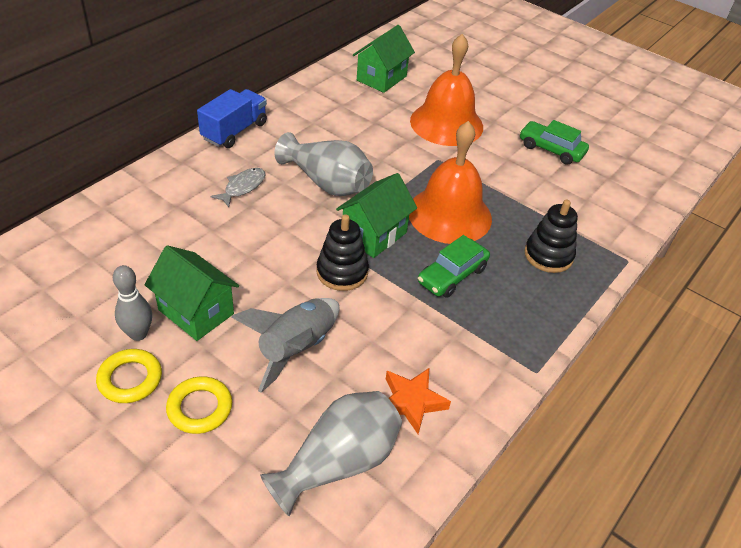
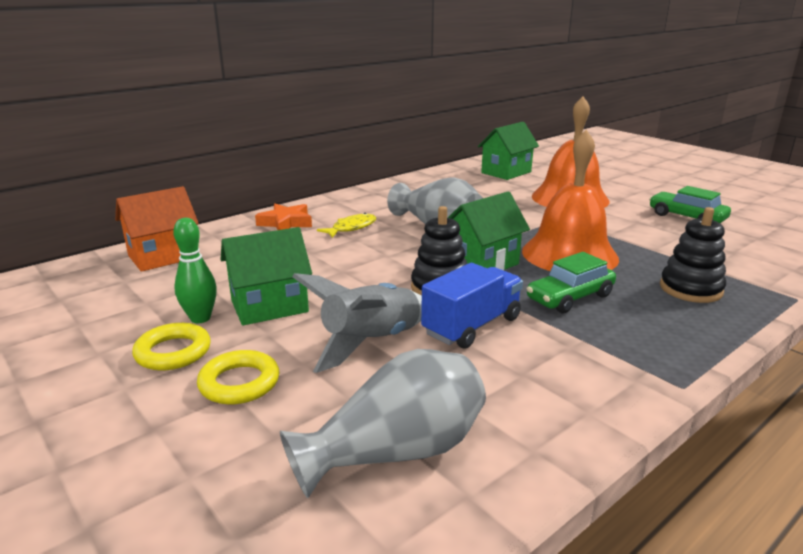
camera: 15 degrees right, 20 degrees down
grey bowling pin [113,265,152,341] -> green bowling pin [173,218,217,323]
green house [145,245,239,341] -> green house turned 75 degrees counterclockwise [221,227,312,326]
blue truck [197,89,267,148] -> blue truck moved to [421,263,523,349]
grey fish [210,168,265,207] -> yellow fish [317,213,376,238]
orange star [386,368,451,434] -> orange star moved to [255,204,312,230]
none -> orange house [115,186,199,272]

